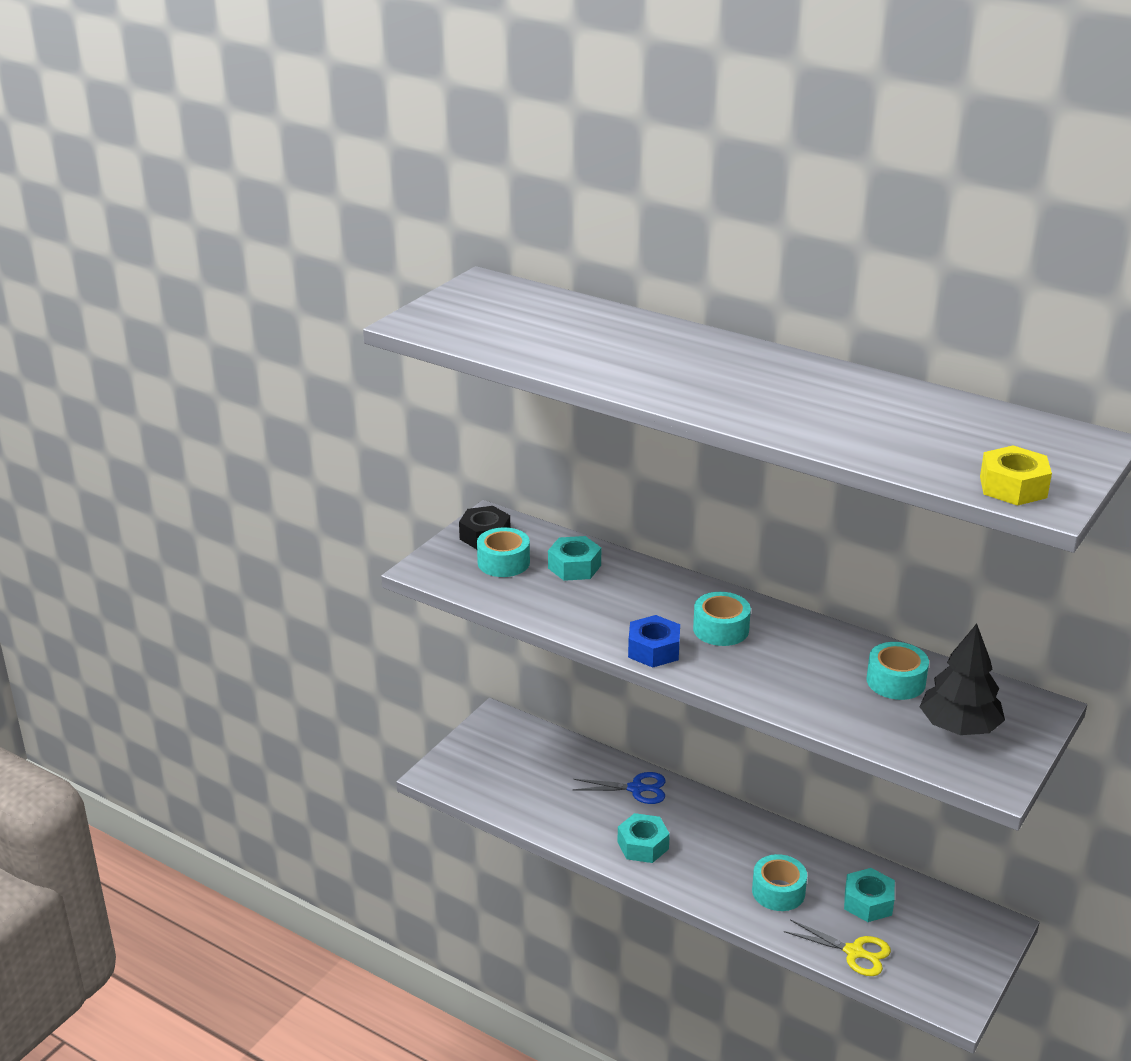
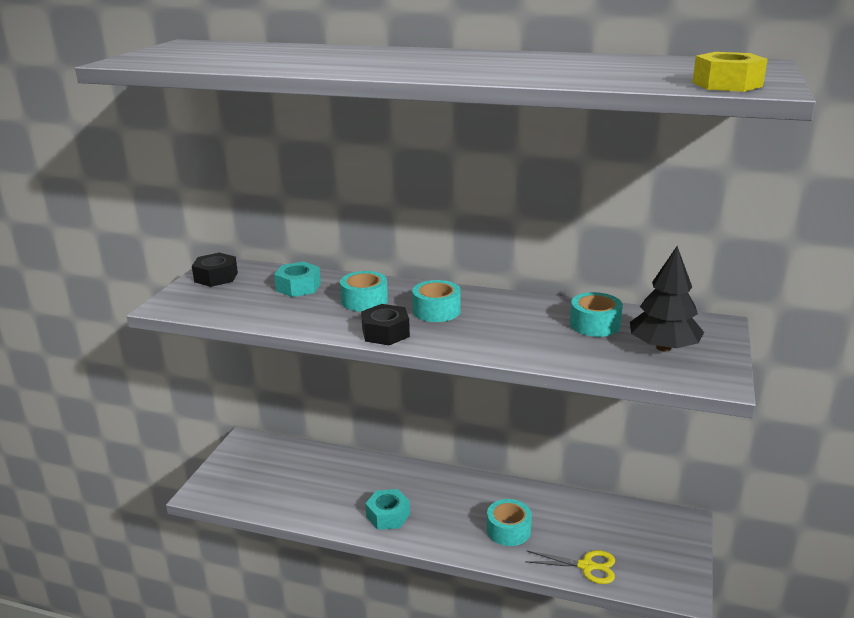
camera: 15 degrees left, 5 degrees down
turquoise tape [477,527,530,577] -> turquoise tape moved to [340,271,388,312]
blue scissors [572,772,666,804] -> none
blue nut [628,615,680,668] -> black nut [361,304,410,345]
turquoise nut [844,868,895,922] -> none

